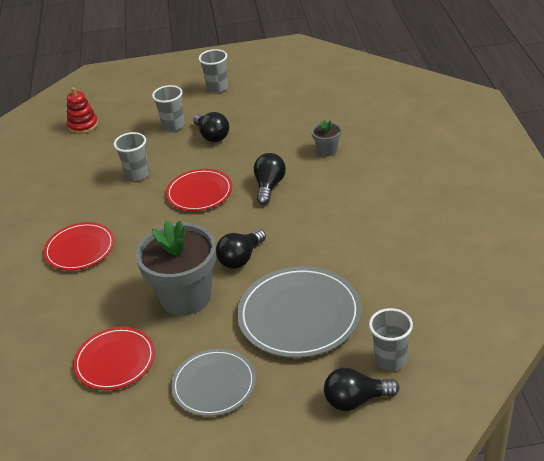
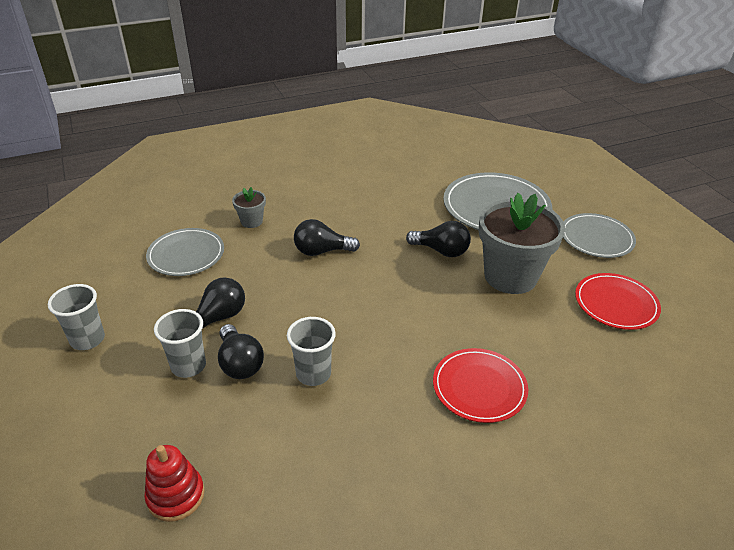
camera: 110 degrees left, 0 degrees up
red plate [166,169,232,211] -> none
black light bulb [324,367,399,411] -> black light bulb moved to [218,324,264,379]
grey cup [369,308,413,371] -> none
none -> grey plate [146,228,224,276]

